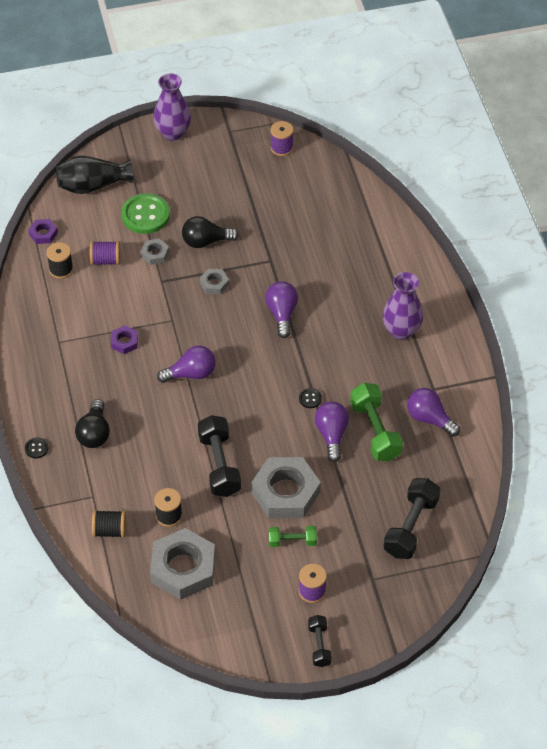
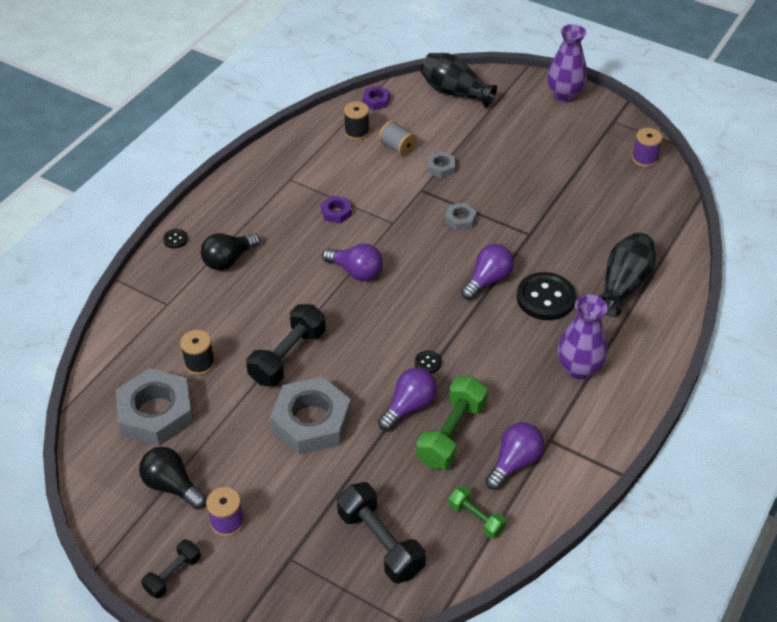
camera: 45 degrees right, 5 degrees down
purple spool [90,241,121,265] -> grey spool [379,121,417,156]
black spool [92,510,126,538] -> none
green button [121,193,170,234] -> none
black light bulb [182,216,239,248] -> black light bulb moved to [139,447,206,509]
green dumbbell [269,526,317,547] -> green dumbbell moved to [449,486,506,539]
black dumbbell [383,478,440,559] -> black dumbbell turned 75 degrees clockwise [337,482,426,584]
purple light bulb [407,388,460,437] -> purple light bulb turned 45 degrees clockwise [485,422,544,490]
none -> black button [516,272,576,320]
none -> black vase [598,232,656,316]

